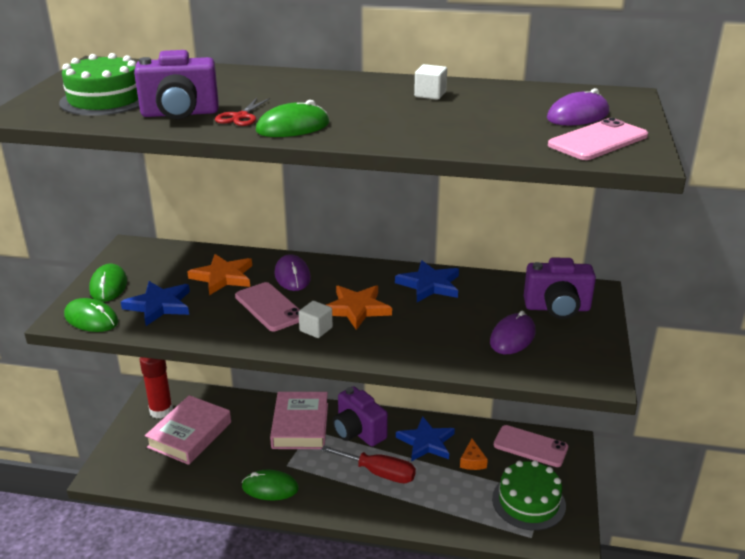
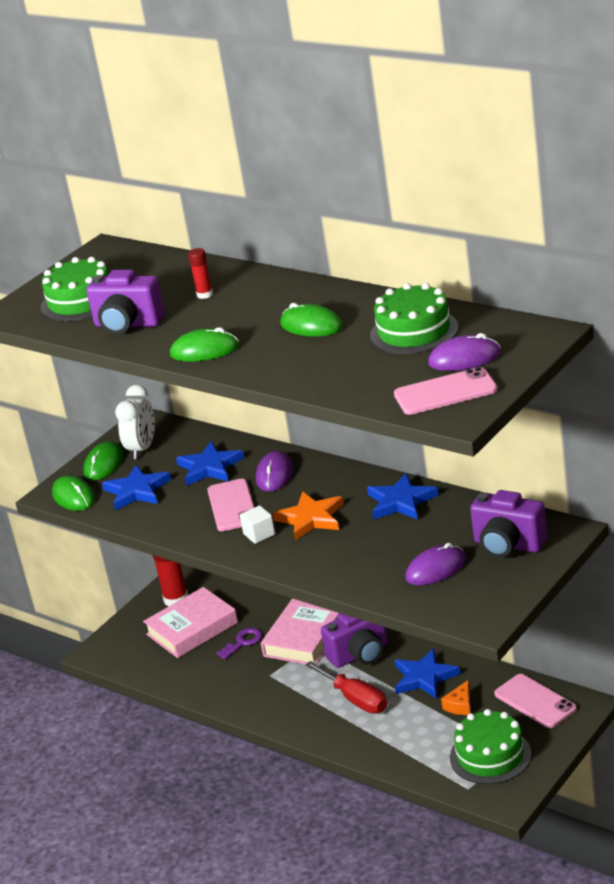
camera: 30 degrees right, 0 degrees up
orange star [187,254,252,295] -> blue star [176,441,244,486]
red scissors [215,98,270,126] -> none
green mouse [242,470,299,501] -> green mouse moved to [281,303,343,337]
purple camera [333,386,388,446] -> purple camera turned 105 degrees counterclockwise [321,613,388,668]
white cube [414,64,447,100] -> none
none -> white clock [115,385,155,459]
none -> red glue stick [188,248,213,299]
none -> purple key [216,628,262,659]
none -> green cake [370,283,458,354]

